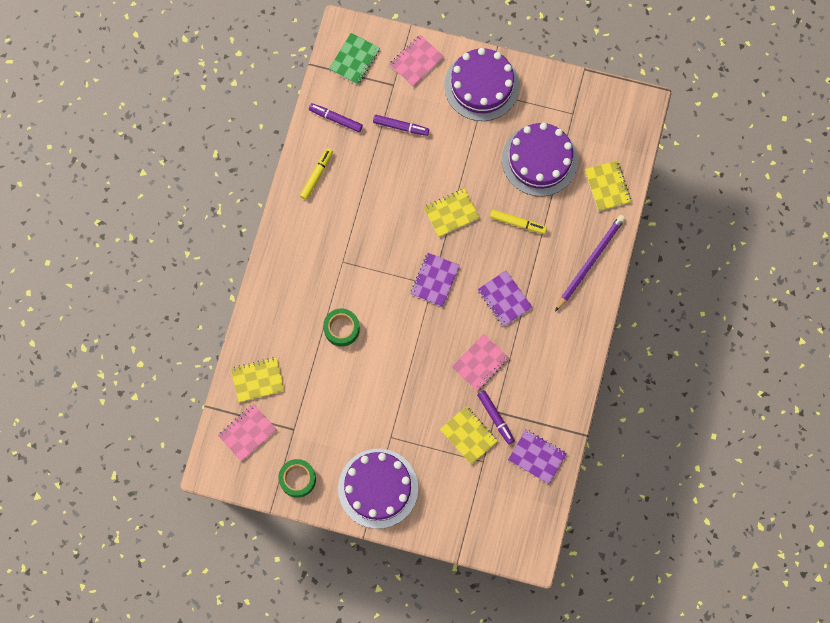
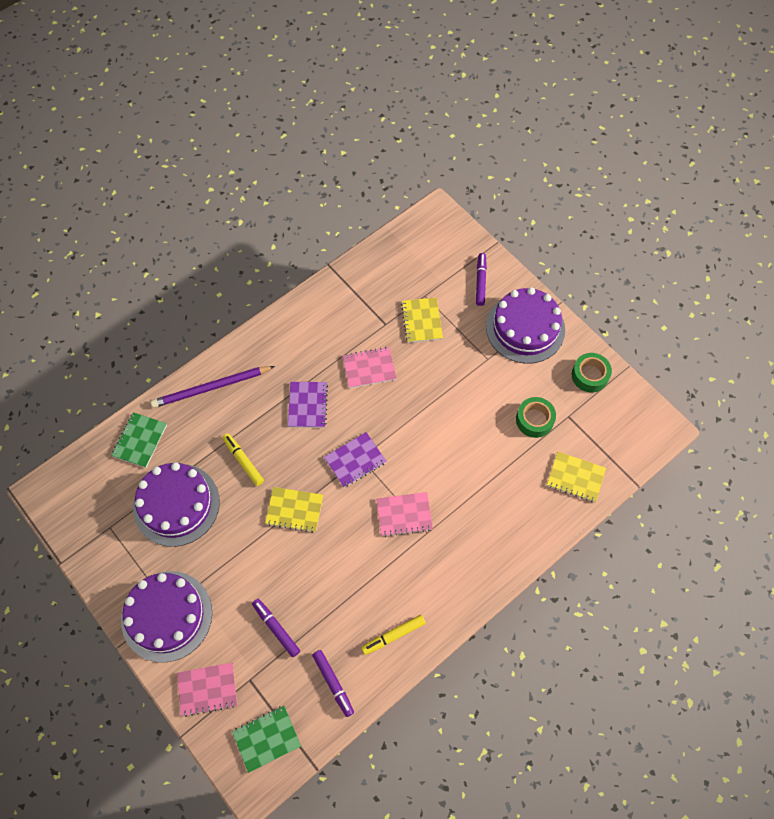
camera: 145 degrees left, 10 degrees down
pink notebook [218,404,277,461] -> pink notebook moved to [376,492,433,537]
green tape [323,308,360,347] -> green tape moved to [516,397,556,438]
purple marker [477,390,515,444] -> purple marker moved to [476,253,487,306]
purple notebook [508,430,567,484] -> none
yellow notebook [585,160,631,211] -> green notebook [111,412,167,468]

